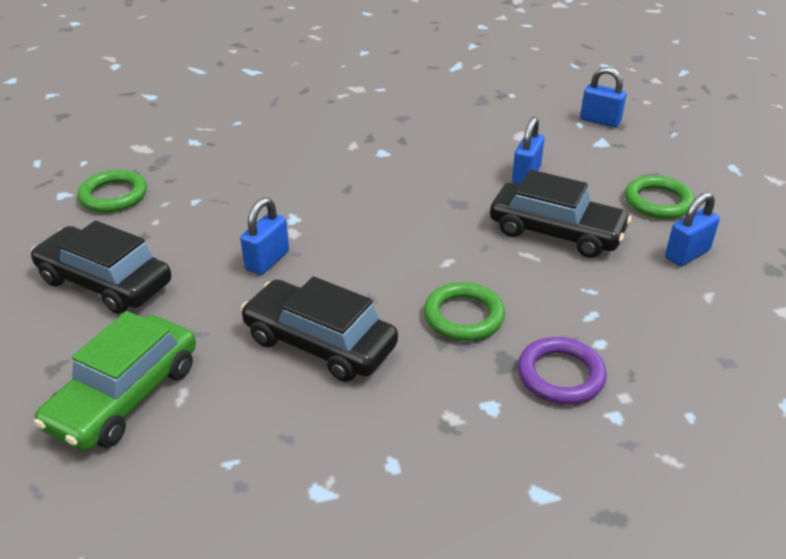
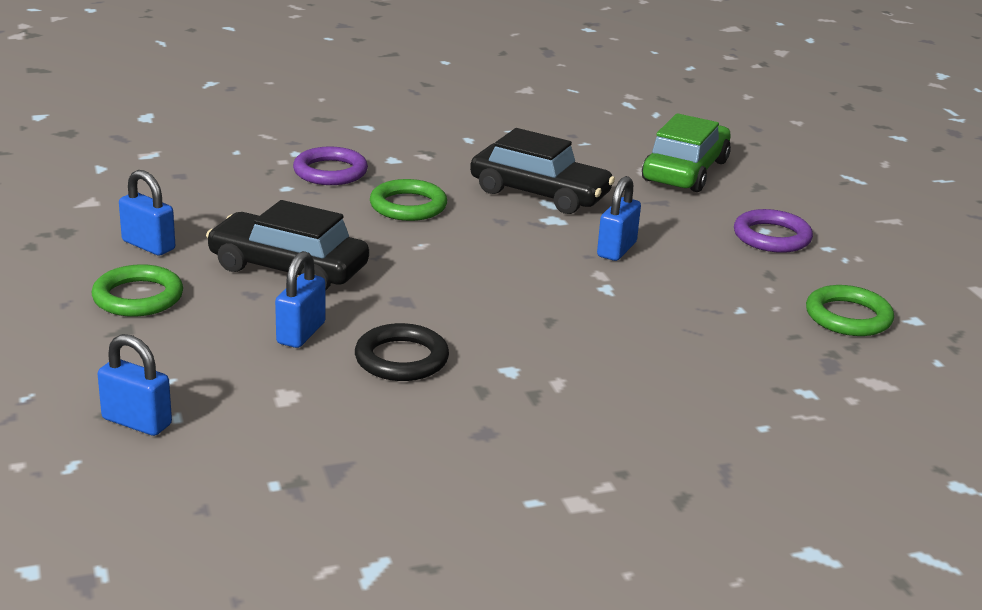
camera: 175 degrees right, 10 degrees down
black car [31,221,171,314] -> purple ring [734,209,813,253]
blue padlock [665,192,720,266] -> blue padlock turned 75 degrees clockwise [119,170,175,255]
none -> black ring [355,323,449,381]

